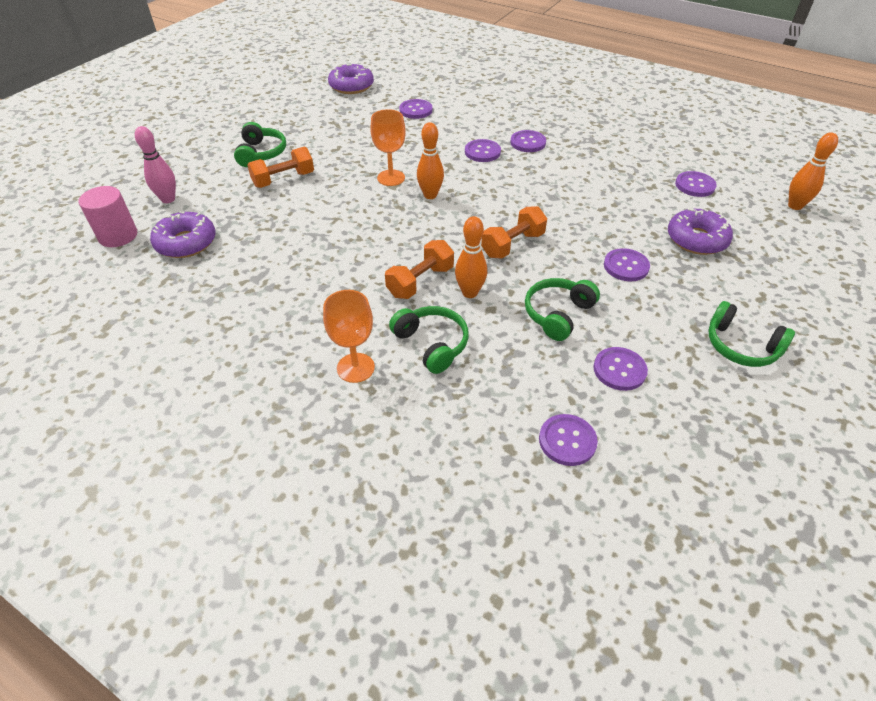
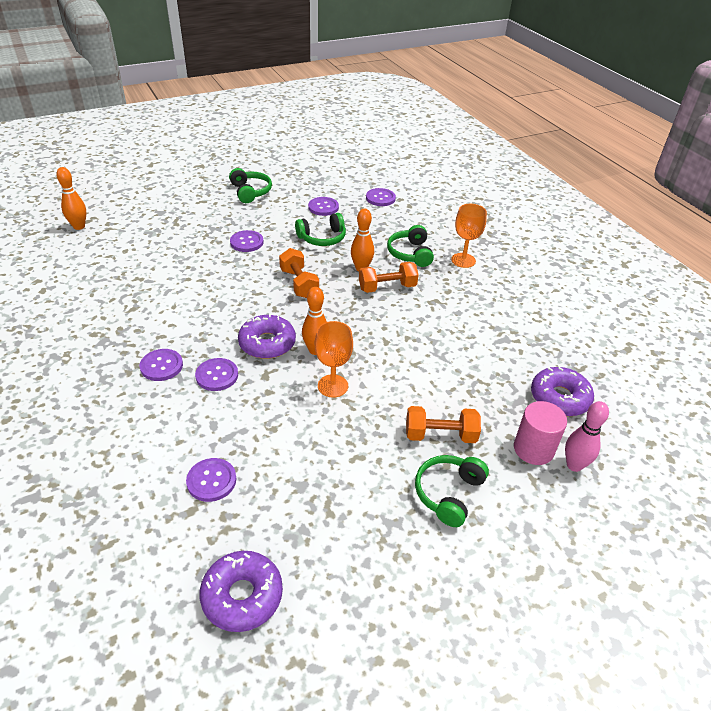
camera: 150 degrees left, 5 degrees down
pink cylinder [79,186,137,247] -> pink cylinder moved to [514,401,567,465]
orange dumbbell [481,206,547,259] -> orange dumbbell turned 75 degrees clockwise [279,248,319,298]
purple donut [668,208,733,255] -> purple donut moved to [238,314,296,359]
purple button [675,171,717,197] -> none

